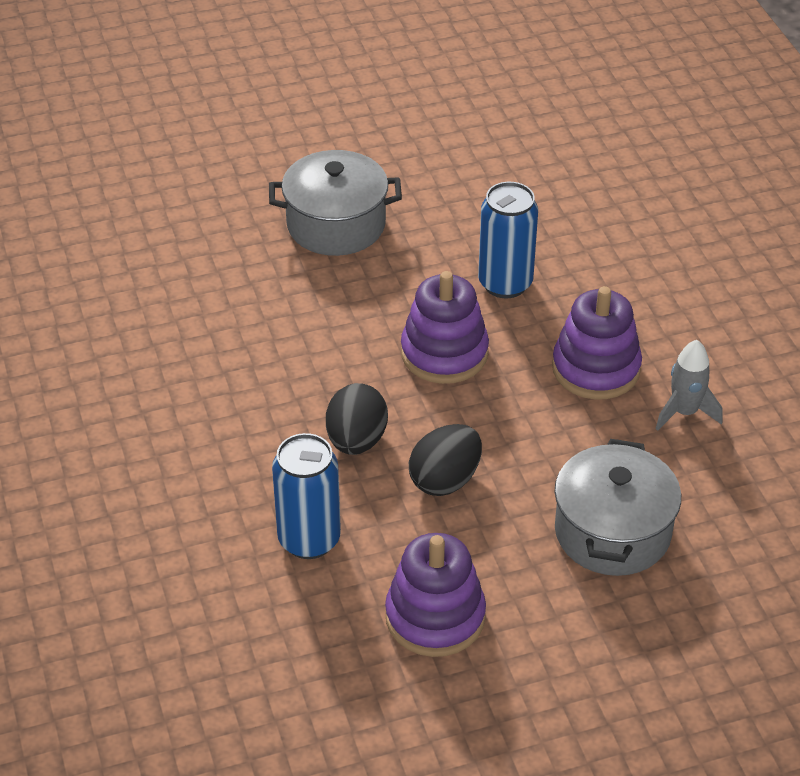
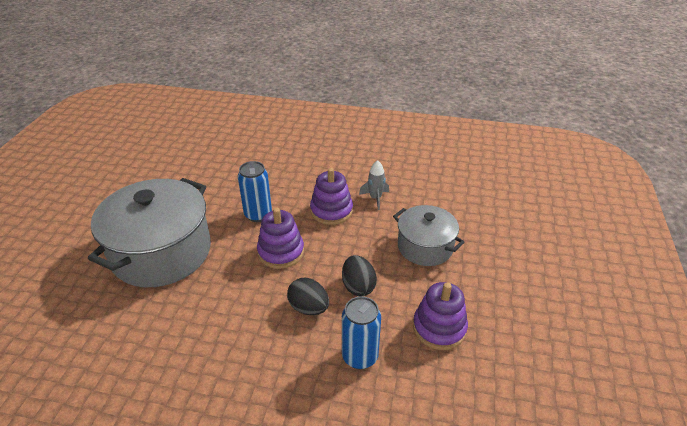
camera: 60 degrees left, 5 degrees down
grey pot [269,150,402,256] -> grey pot [88,178,211,287], size x1.75

